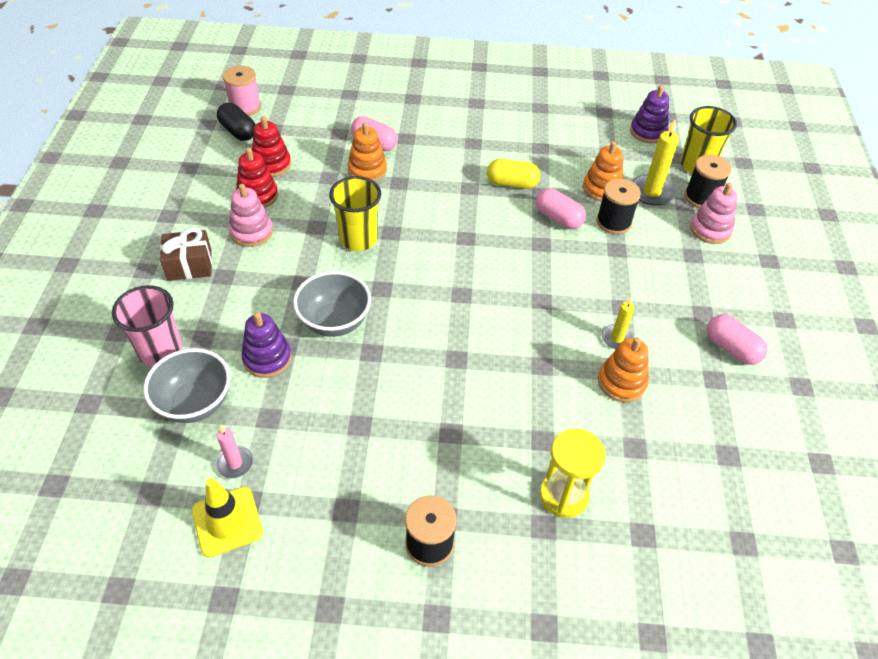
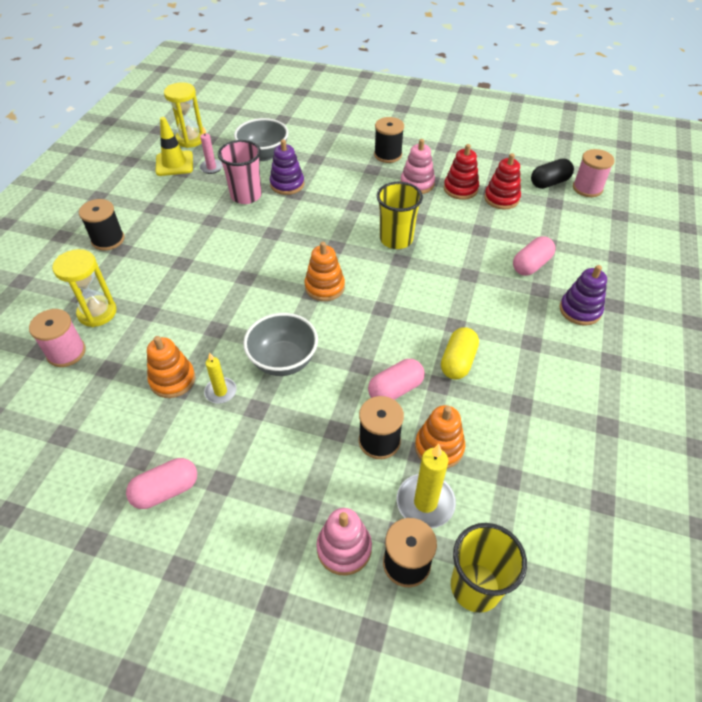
camera: 105 degrees right, 0 degrees up
pink cup [112,285,182,367] -> pink cup moved to [218,140,262,204]
brown gift [160,227,212,281] -> black spool [374,117,404,163]
grey bowl [293,271,371,337] -> grey bowl moved to [243,313,318,376]
orange stacking toy [348,122,387,182] -> orange stacking toy moved to [305,242,345,301]
purple stacking toy [630,85,669,144] -> purple stacking toy moved to [559,265,607,326]
none -> pink spool [29,309,86,367]
none -> yellow hourglass [164,82,204,148]

